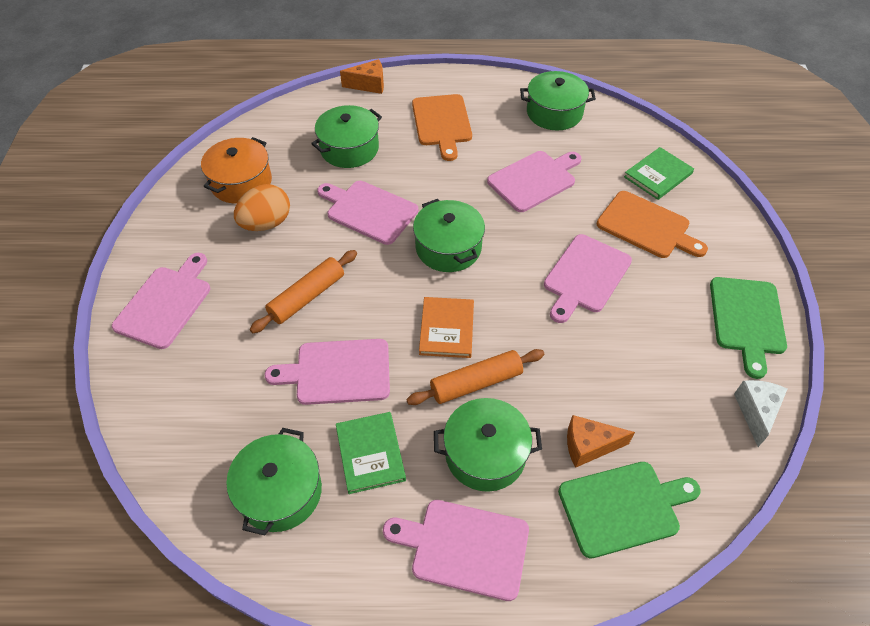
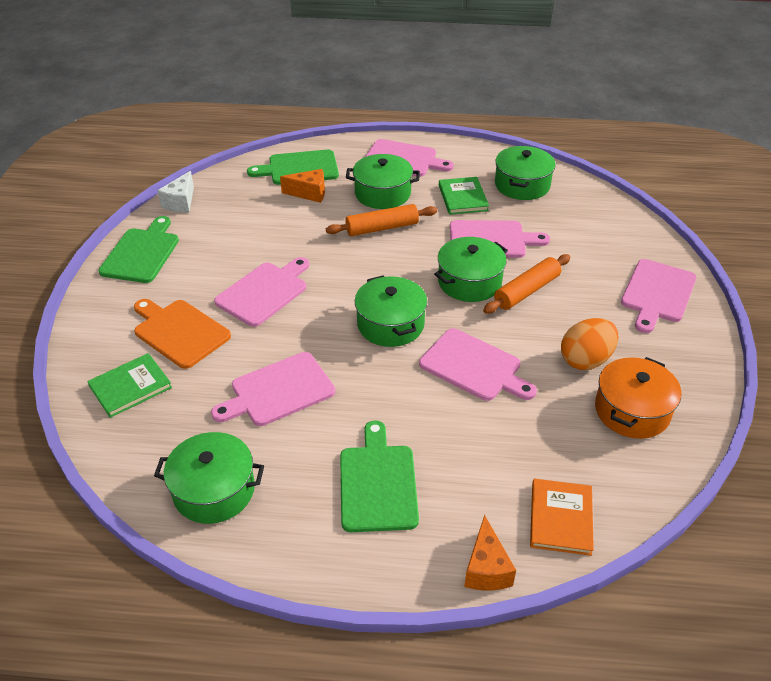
camera: 175 degrees left, 10 degrees down
green pot [311,105,382,168] -> green pot moved to [434,237,508,302]
orange cheese [340,59,384,94] -> orange cheese turned 90 degrees counterclockwise [464,514,516,591]
orange cutting board [412,94,472,161] -> green cutting board [340,420,419,532]
orange book [419,297,474,358] -> orange book moved to [530,479,594,556]

